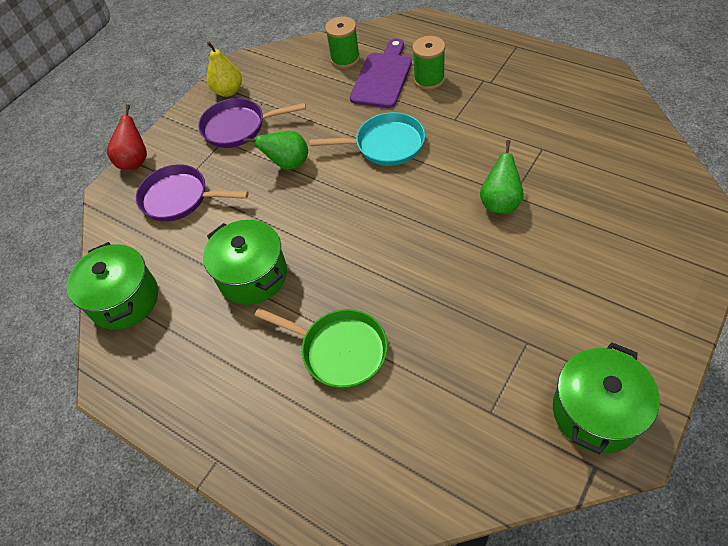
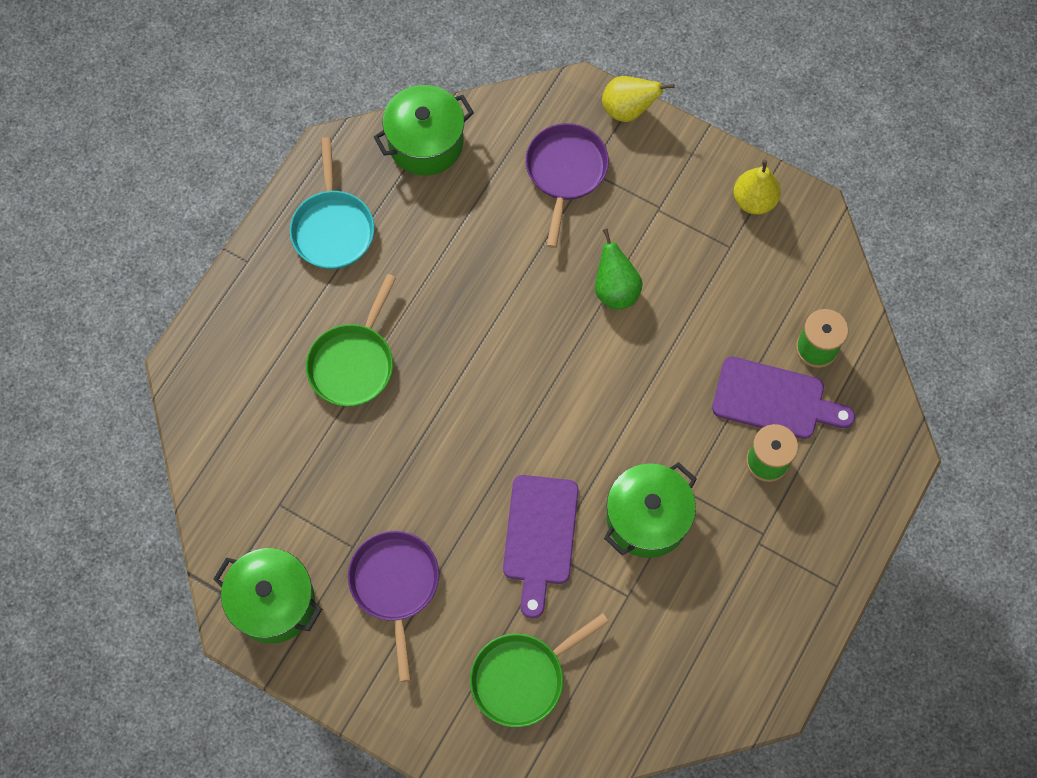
camera: 80 degrees right, 15 degrees up
red pear [107,104,147,170] -> yellow pear [602,76,675,122]
purple pan [198,98,306,148] -> purple pan moved to [348,531,439,682]
green pot [203,220,287,305] -> green pot moved to [604,462,697,558]
turquoise pan [309,112,425,166] -> turquoise pan moved to [290,137,374,269]
green pear [480,140,524,214] -> purple cutting board [503,475,579,619]
none -> green pan [470,613,609,727]

